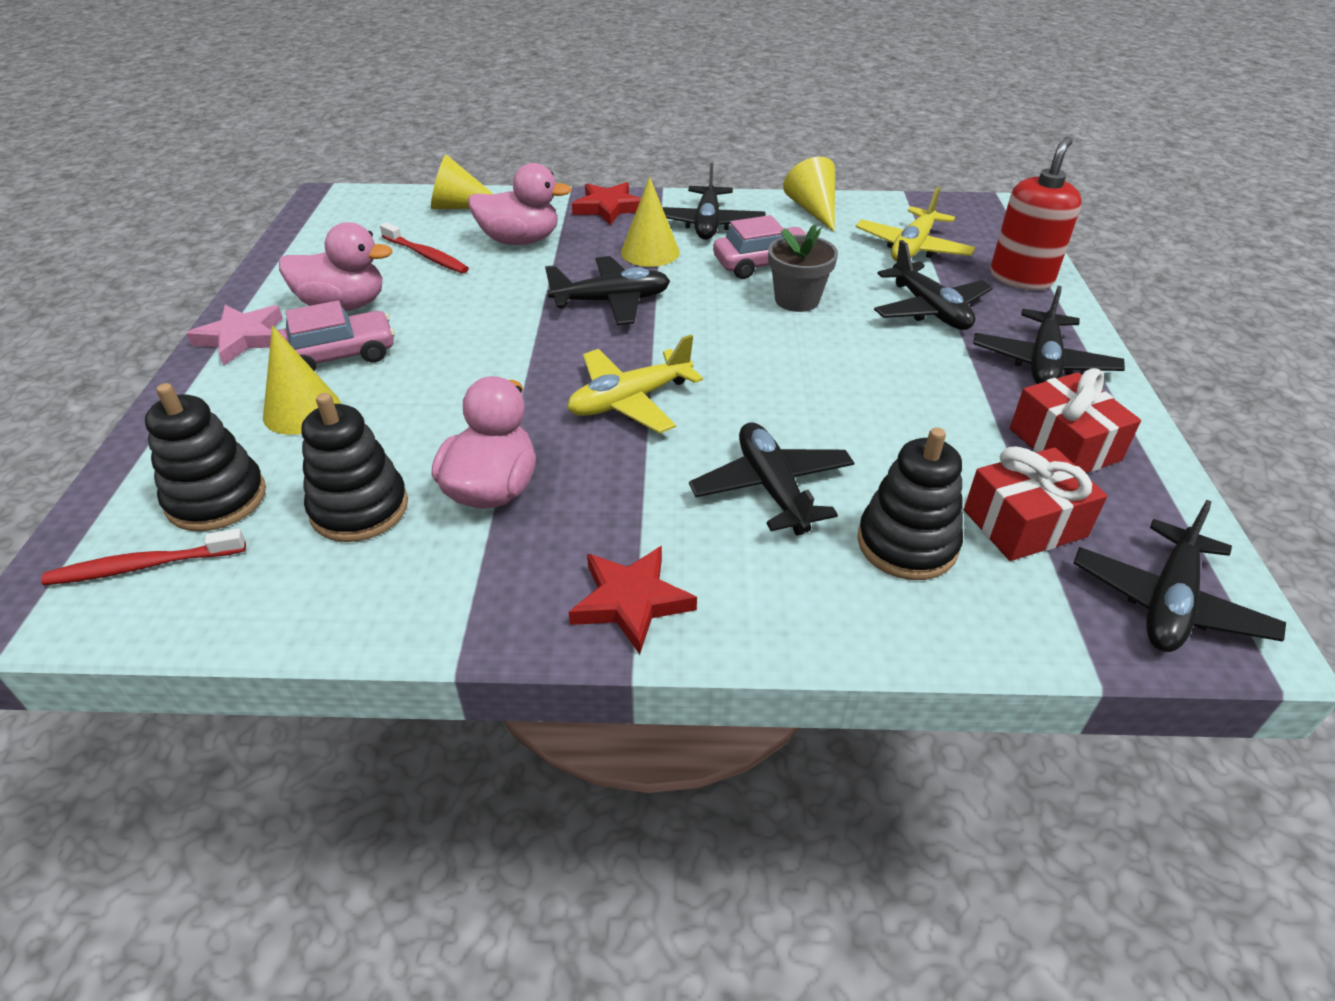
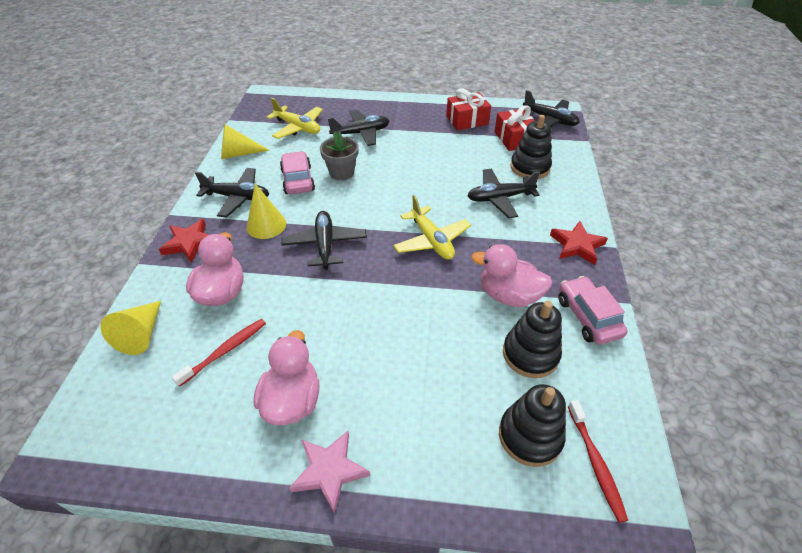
camera: 85 degrees left, 5 degrees up
yellow cone [263,326,341,435] -> none
pink car [277,301,395,371] -> pink car moved to [558,276,628,345]
black plane [973,286,1125,384] -> none
red soap dispenser [990,137,1082,290] -> none

